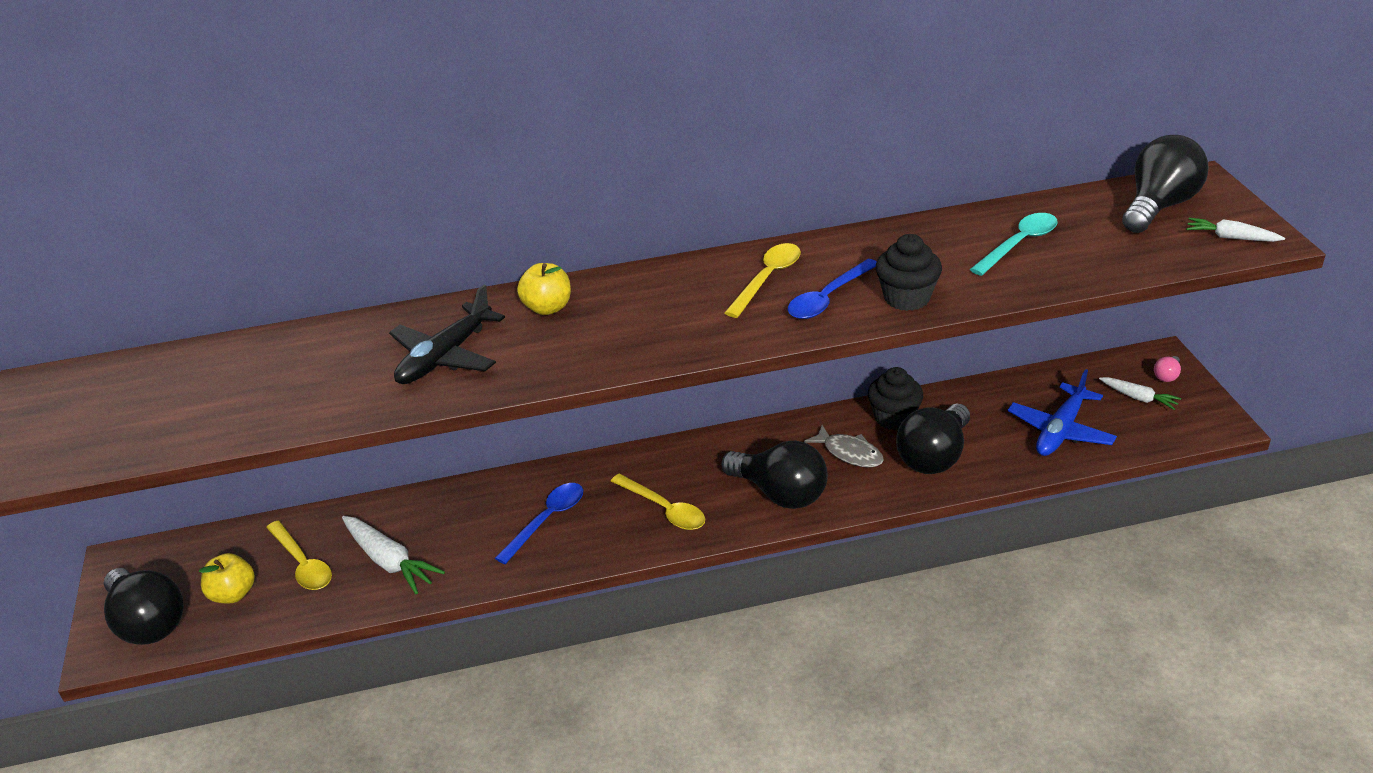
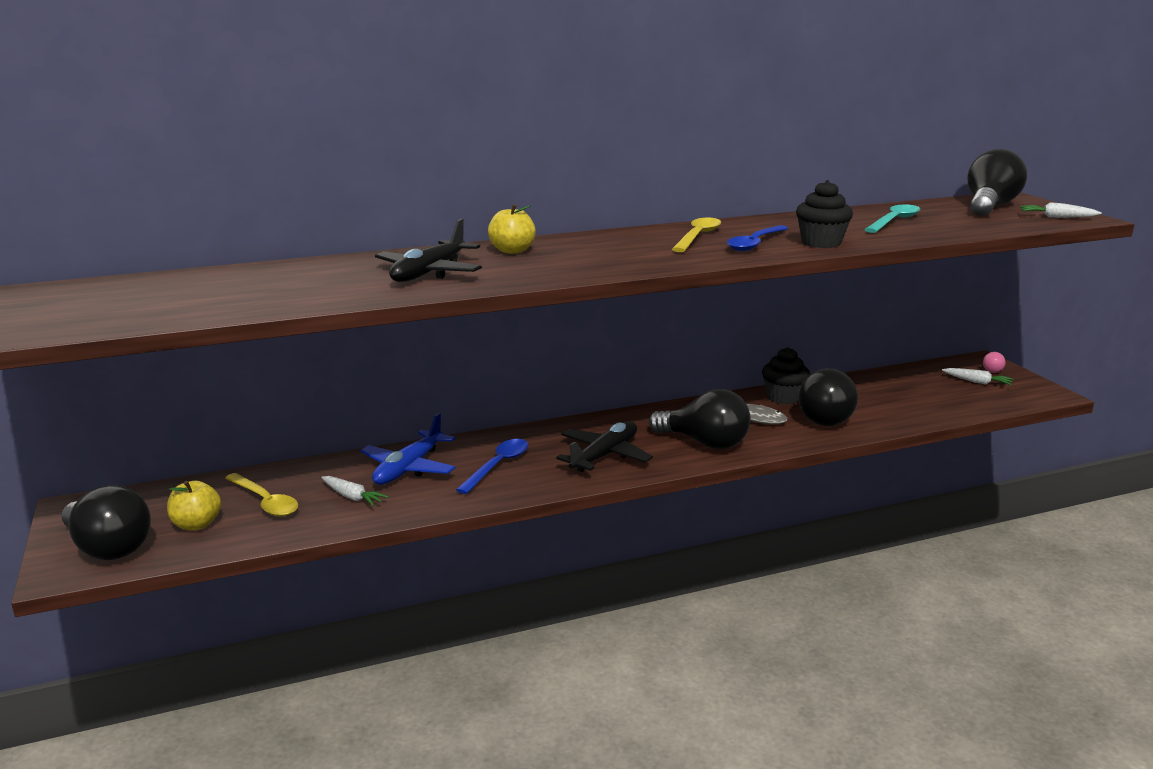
camera: 10 degrees left, 15 degrees down
white carrot [342,516,445,594] -> white carrot [321,476,389,506], size x0.61
yellow spoon [611,474,705,530] -> black plane [556,421,653,472]
blue plane [1008,369,1117,456] -> blue plane moved to [361,413,456,485]

